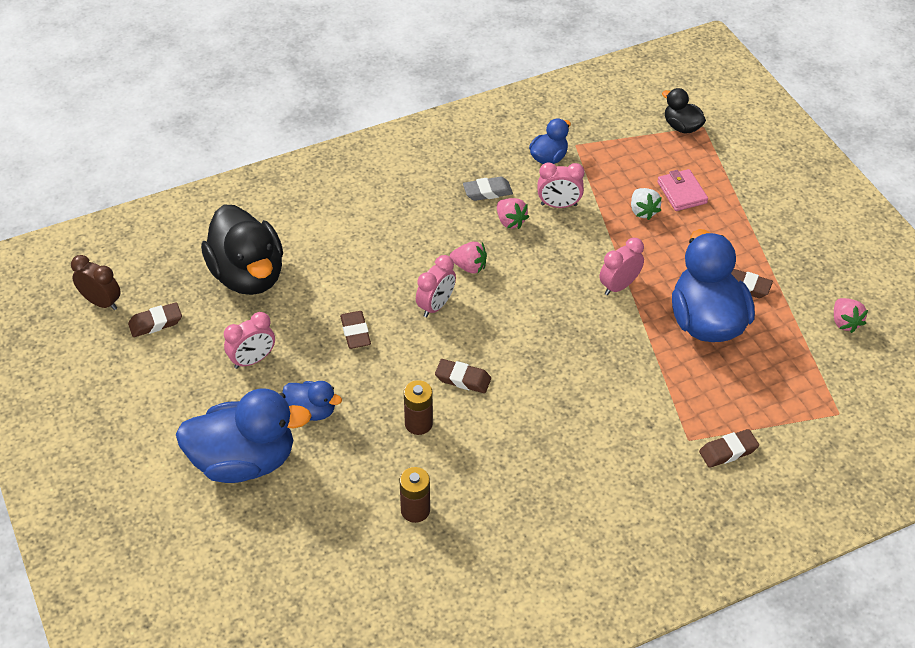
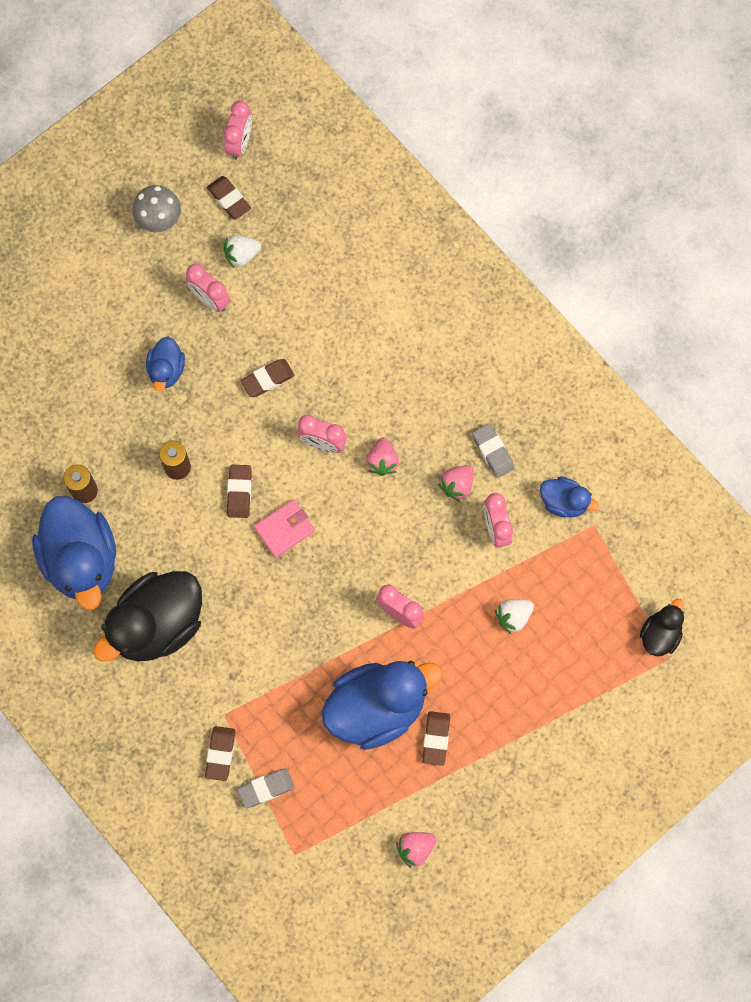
camera: 75 degrees right, 25 degrees up
brown clock [71,255,121,310] -> pink clock [224,101,252,160]
blue duck [176,388,312,483] -> blue duck moved to [32,496,116,610]
black duck [201,205,283,295] -> black duck moved to [93,571,202,662]
pink wallet [657,169,708,211] -> pink wallet moved to [254,500,315,558]
brown eraser [699,429,759,468] -> brown eraser turned 45 degrees clockwise [205,726,235,781]
none -> grey mushroom [132,185,181,232]
none -> white strawberry [224,235,261,268]
none -> grey eraser [237,768,295,808]

